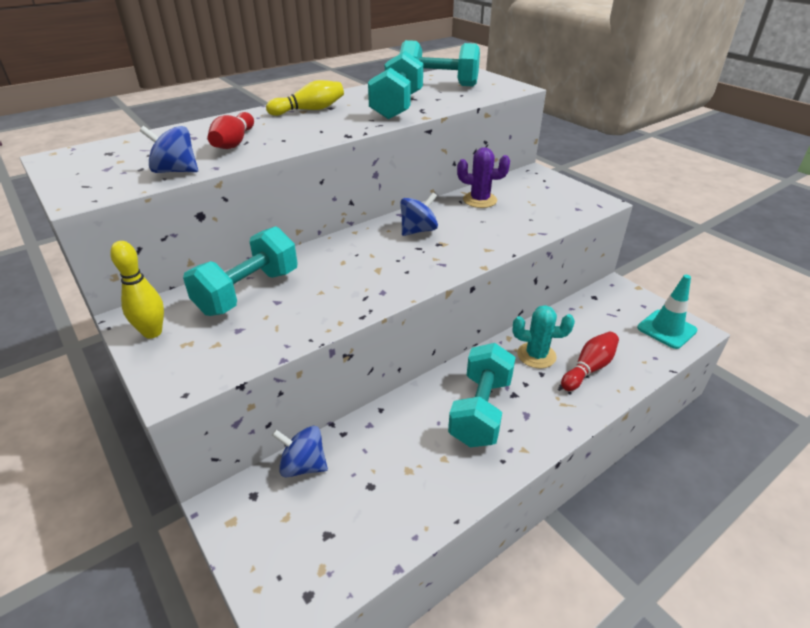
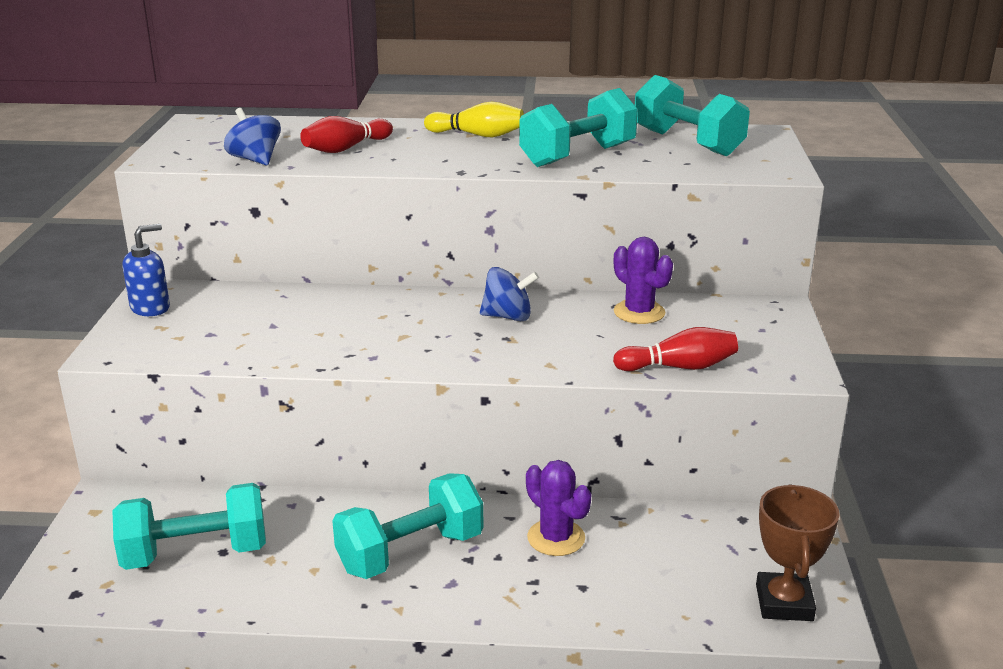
camera: 40 degrees right, 10 degrees down
yellow bowling pin [110,241,164,339] -> blue soap dispenser [123,224,170,316]
turquoise dumbbell [183,226,297,316] -> turquoise dumbbell moved to [112,483,266,570]
blue spinning top [272,426,328,477] -> none
turquoise cactus [513,305,575,368] -> purple cactus [526,460,591,556]
red bowling pin [561,332,619,391] -> red bowling pin moved to [613,327,738,371]
turquoise traffic cone [637,275,698,349] -> brown trophy [756,484,839,621]

